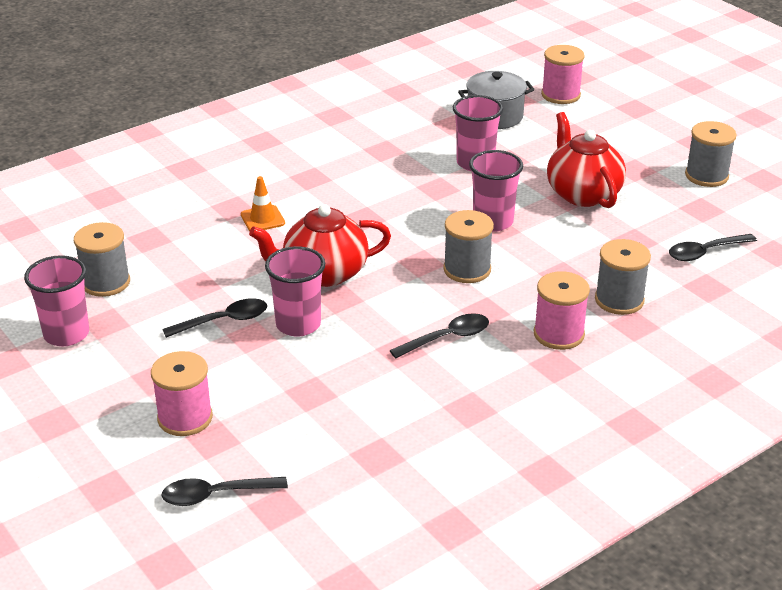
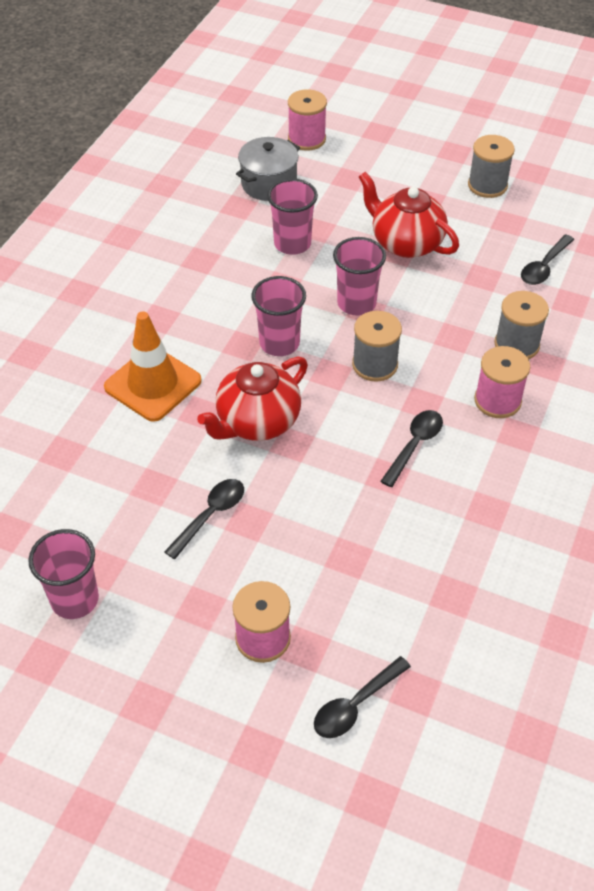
camera: 30 degrees left, 15 degrees up
grey spool [74,222,130,297] -> none
orange traffic cone [241,176,285,231] -> orange traffic cone [104,312,202,422], size x1.93
pink cup [265,246,325,337] -> pink cup moved to [251,276,306,356]

